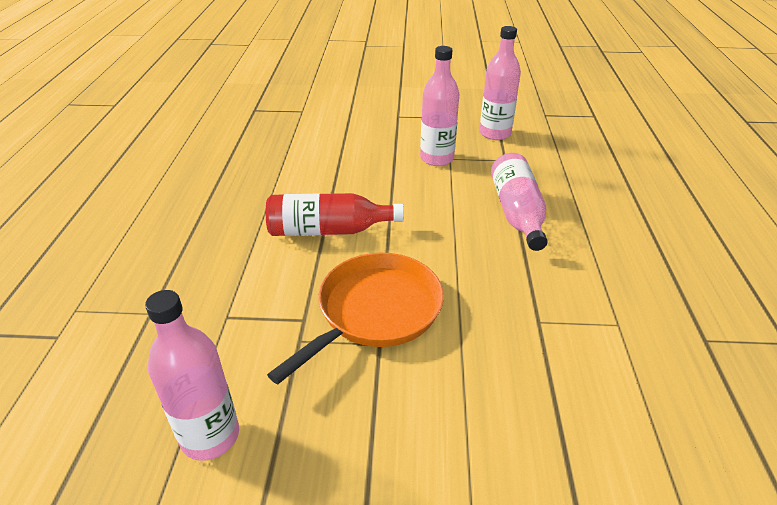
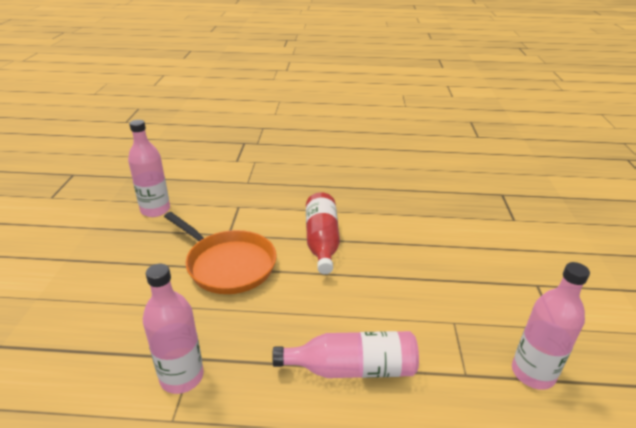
camera: 90 degrees right, 5 degrees down
pink bottle [420,46,459,166] -> pink bottle moved to [143,264,204,394]

